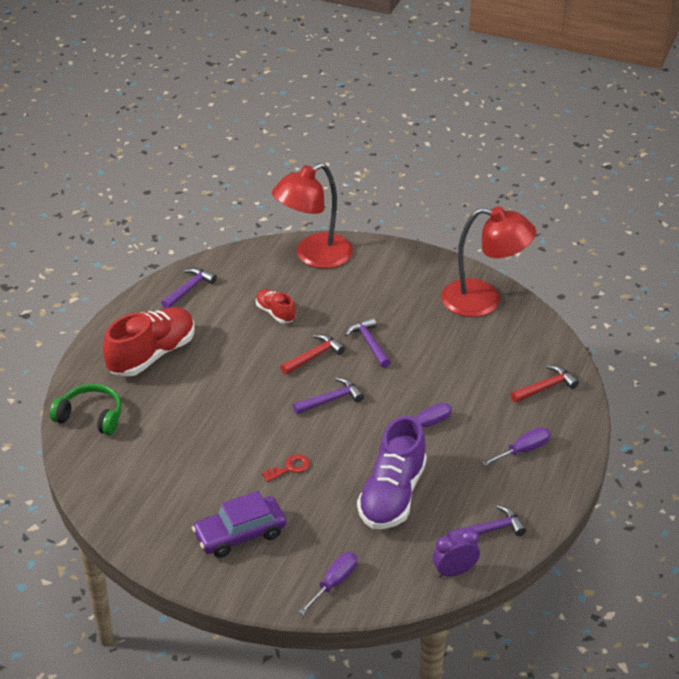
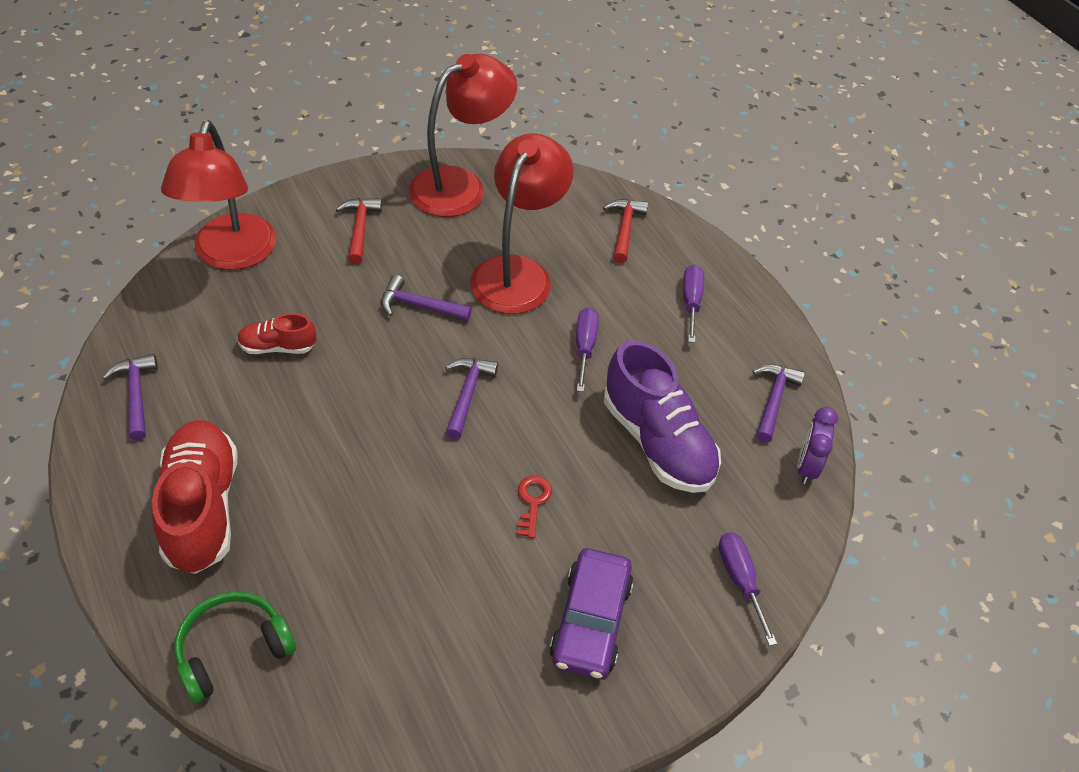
camera: 55 degrees left, 10 degrees up
red hammer [280,334,345,375] -> red hammer moved to [336,198,382,264]
none -> red lamp [470,133,573,314]

